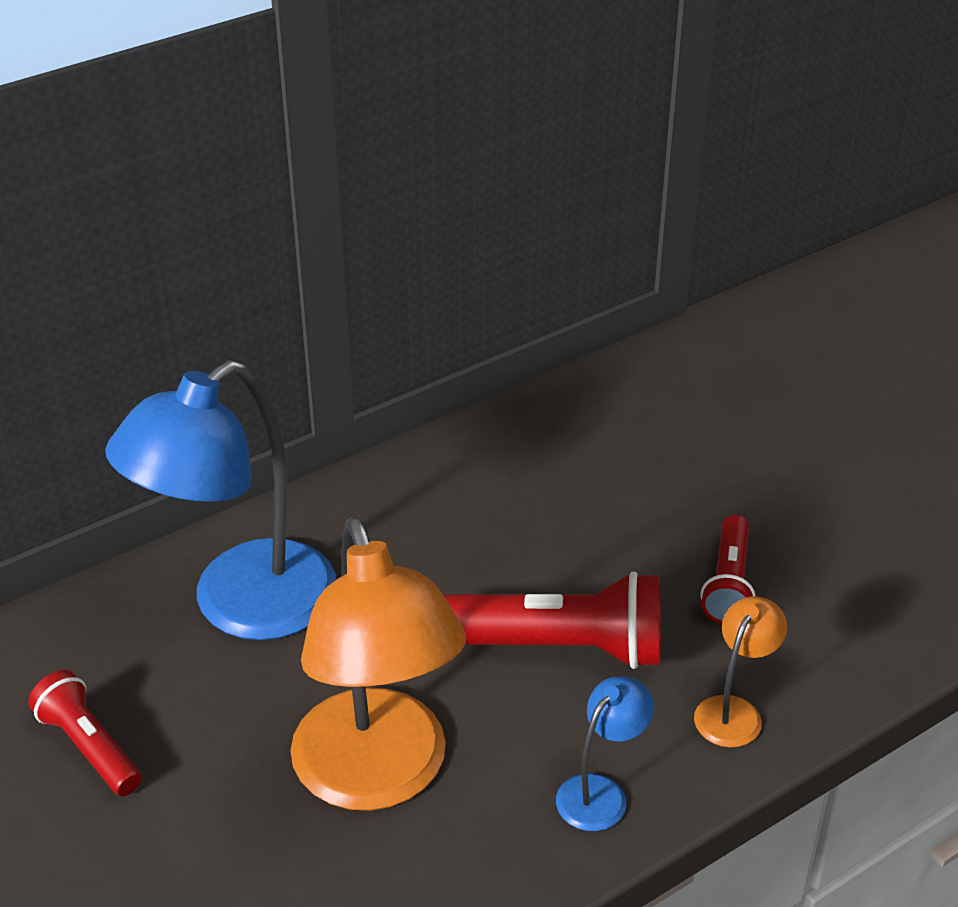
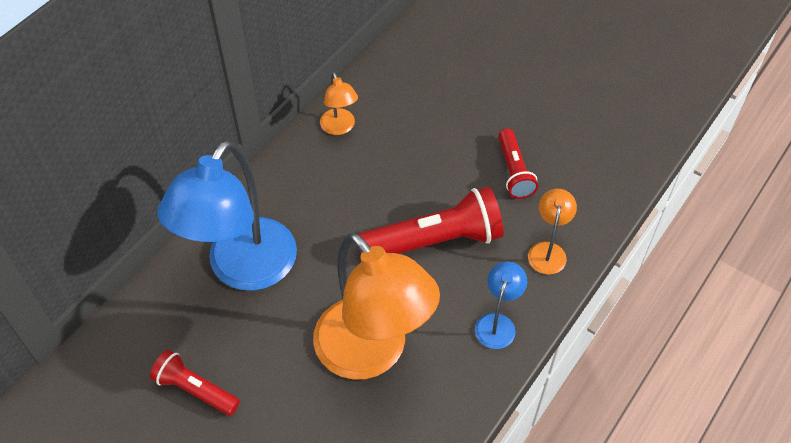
camera: 20 degrees left, 15 degrees up
none -> orange lamp [320,72,358,135]

